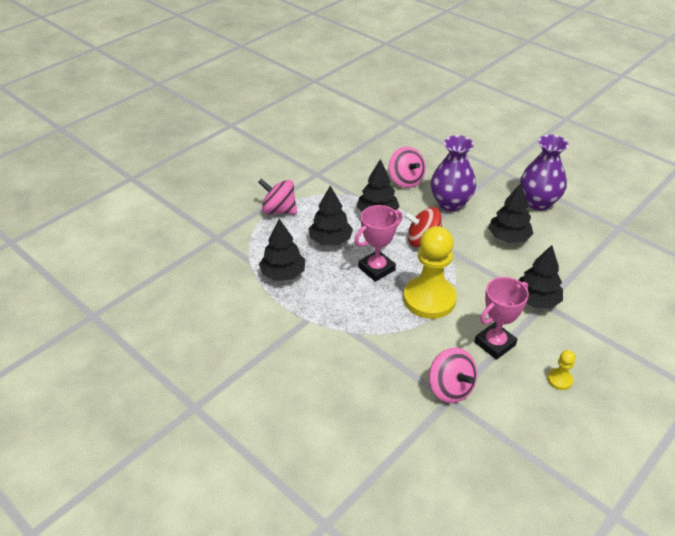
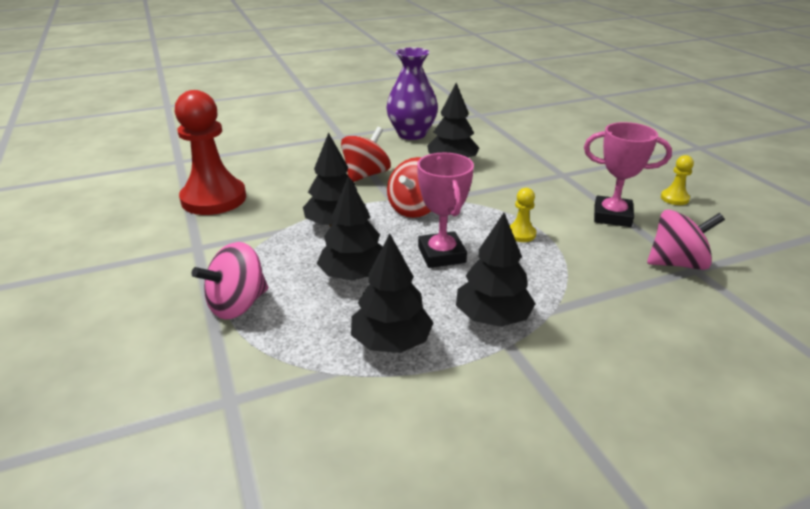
camera: 65 degrees left, 10 degrees down
pink spinning top [389,147,426,188] -> none
yellow pawn [403,226,457,319] -> yellow pawn [510,188,536,242], size x0.42
purple vase [431,135,476,211] -> red spinning top [341,127,391,182]
pink trophy [474,277,529,360] -> pink trophy turned 60 degrees counterclockwise [584,122,672,227]
black tree [518,245,563,308] -> black tree moved to [456,213,536,327]
none -> red pawn [175,90,246,215]

